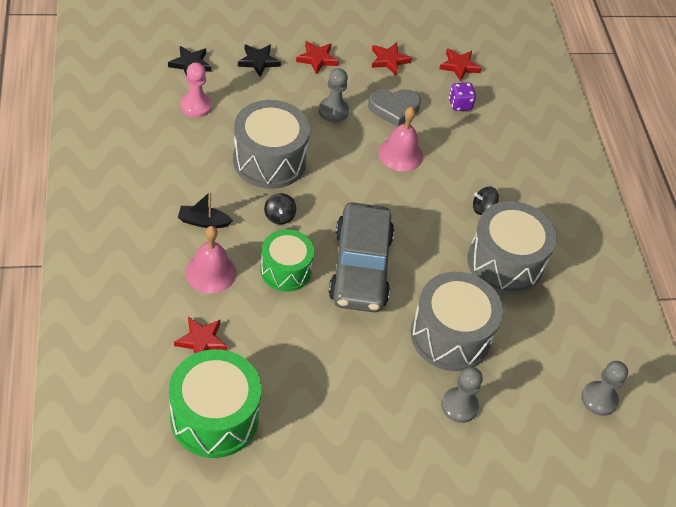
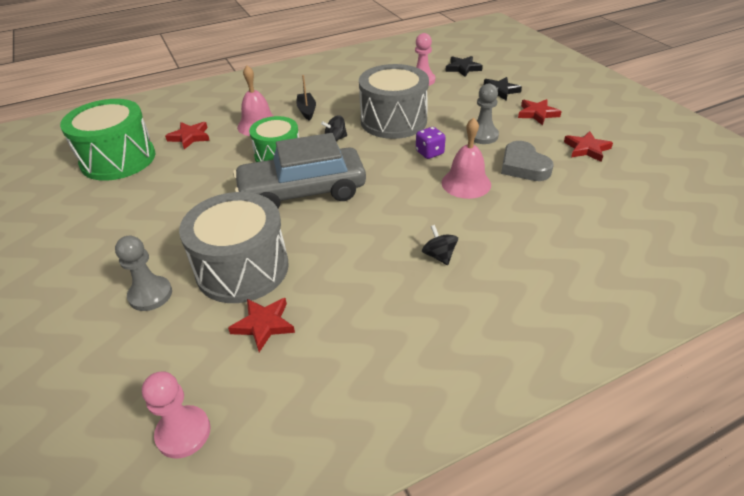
camera: 80 degrees right, 10 degrees down
red star [439,49,482,82] -> red star moved to [228,298,295,352]
purple dice [449,82,476,111] -> purple dice moved to [416,127,446,159]
grey drum [467,201,557,295] -> none
grey pawn [581,361,628,416] -> pink pawn [142,372,211,459]

